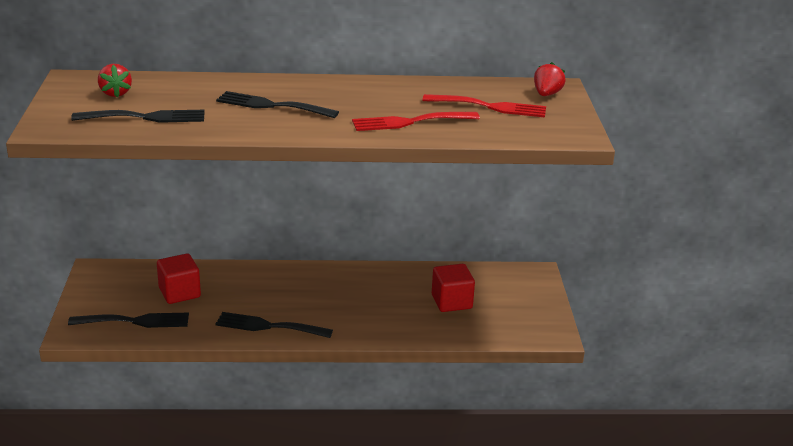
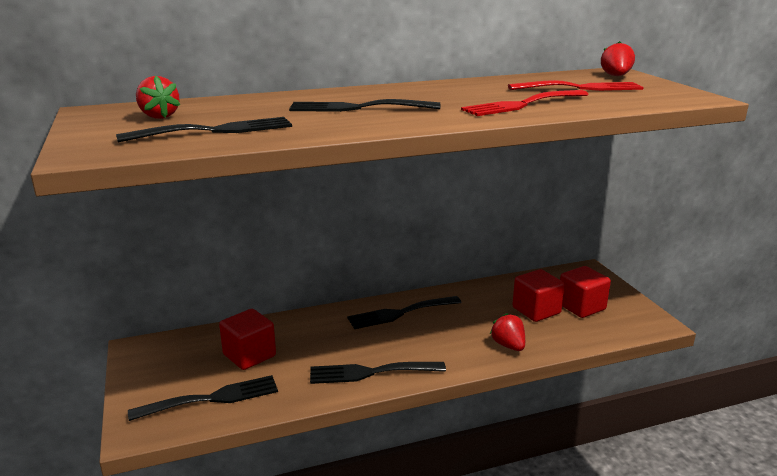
camera: 15 degrees left, 5 degrees down
none -> black fork [347,296,462,329]
none -> red strawberry [490,313,525,351]
none -> red cube [560,266,611,318]

